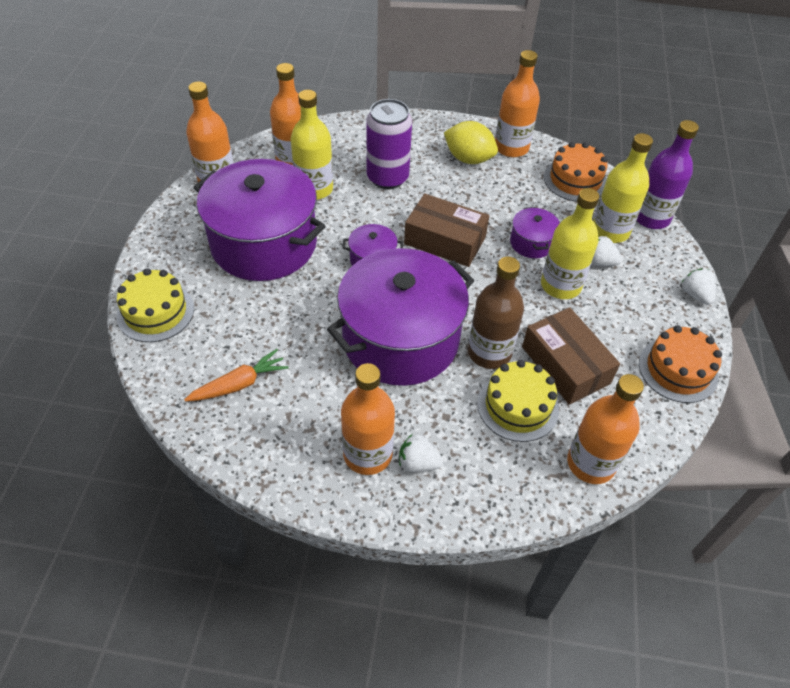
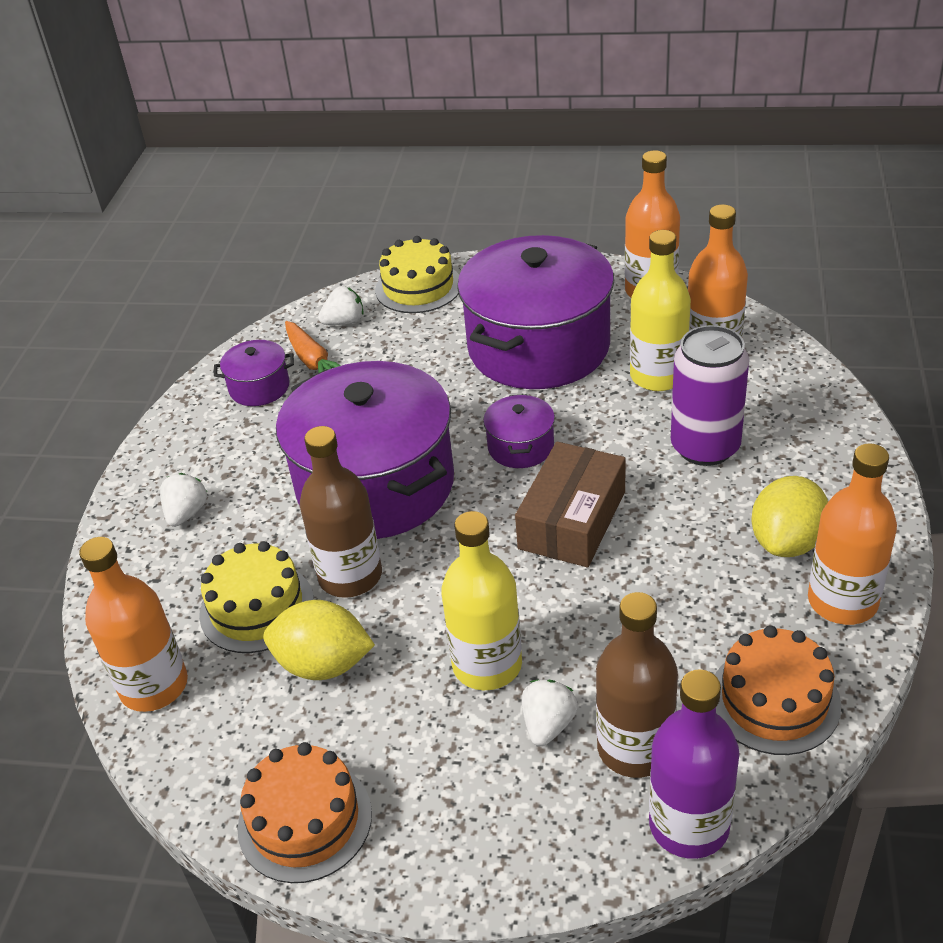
camera: 95 degrees right, 10 degrees down
orange bottle [341,363,395,475] -> none
purple pot [510,207,560,258] -> purple pot moved to [214,340,294,406]
brown box [522,307,620,405] -> yellow lemon [263,600,375,680]
yellow bottle [593,133,653,243] -> brown bottle [596,592,678,778]
white strawberry [681,269,716,305] -> white strawberry moved to [318,286,364,325]

